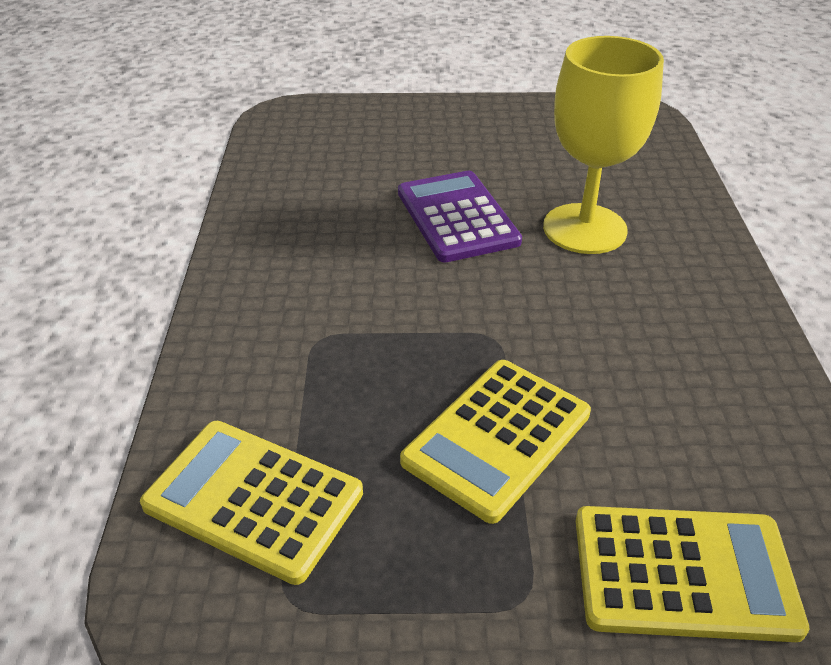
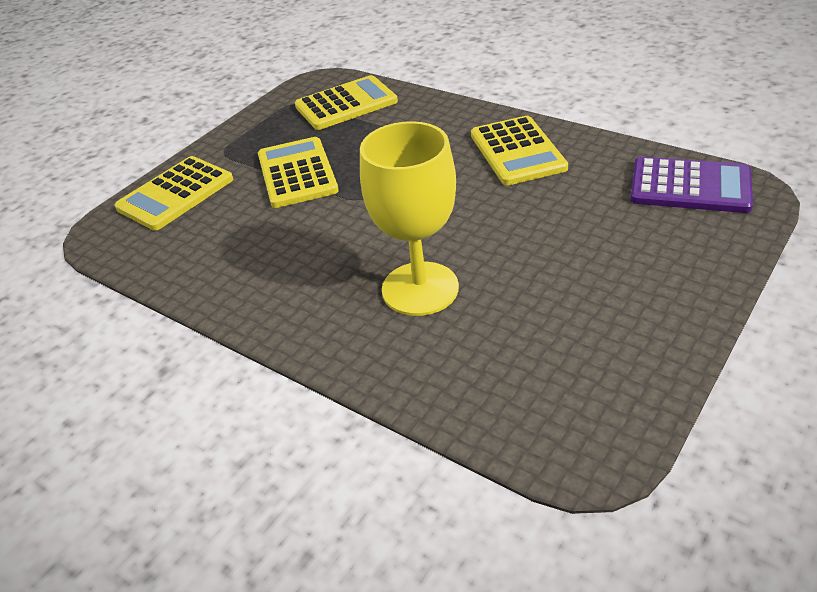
camera: 130 degrees right, 0 degrees up
purple calculator [398,171,522,263] -> purple calculator moved to [630,157,753,213]
none -> yellow calculator [471,116,568,185]

